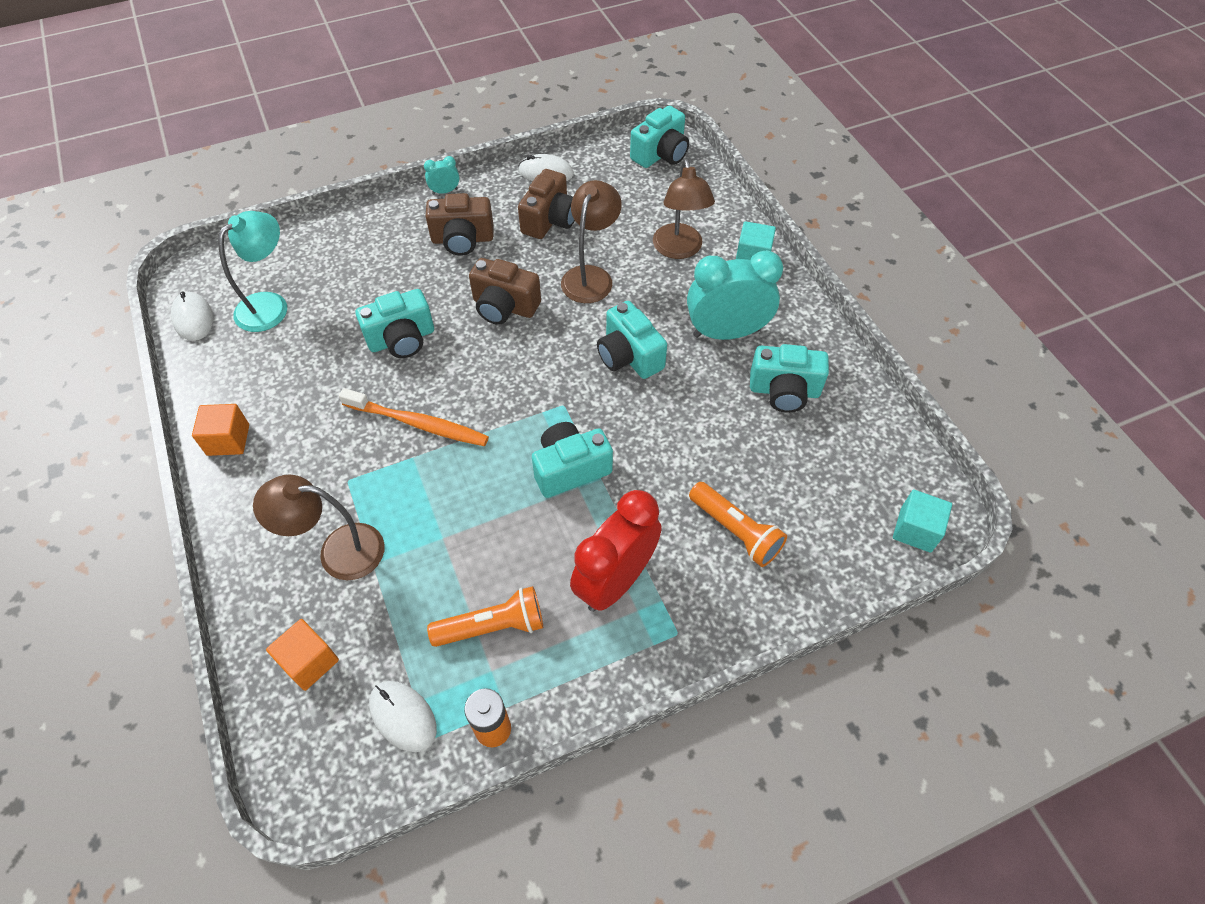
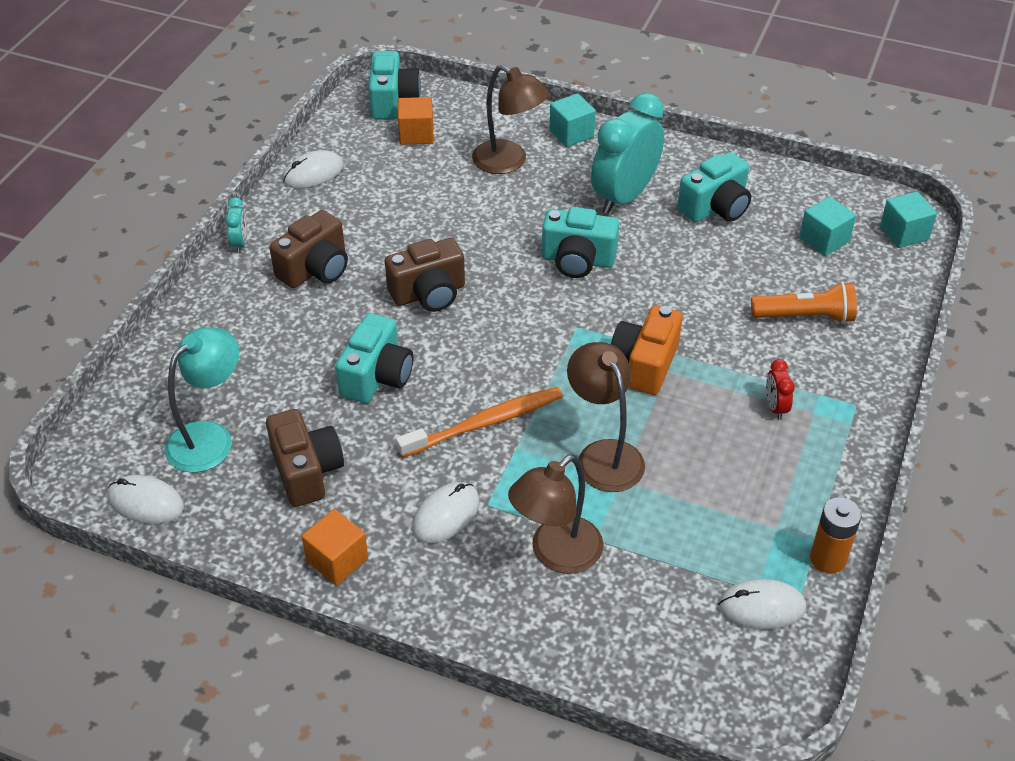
camera: 45 degrees left, 10 degrees down
turquoise lamp [218,211,287,332] -> turquoise lamp turned 45 degrees clockwise [164,327,239,472]
orange cube [266,619,339,691] -> orange cube moved to [398,97,434,145]
turquoise clock [424,156,459,194] -> turquoise clock turned 150 degrees clockwise [225,198,247,253]
orange flashlight [427,586,543,647] -> none
brown camera [518,169,575,239] -> brown camera moved to [266,409,344,507]
turquoise camera [532,422,613,498] -> orange camera [611,305,682,395]
brown lamp [561,180,622,303] -> brown lamp moved to [567,342,645,492]
red clock [570,490,662,612] -> red clock [766,359,795,420], size x0.43
none -> white mouse [412,482,479,543]
none -> turquoise cube [799,197,856,256]

